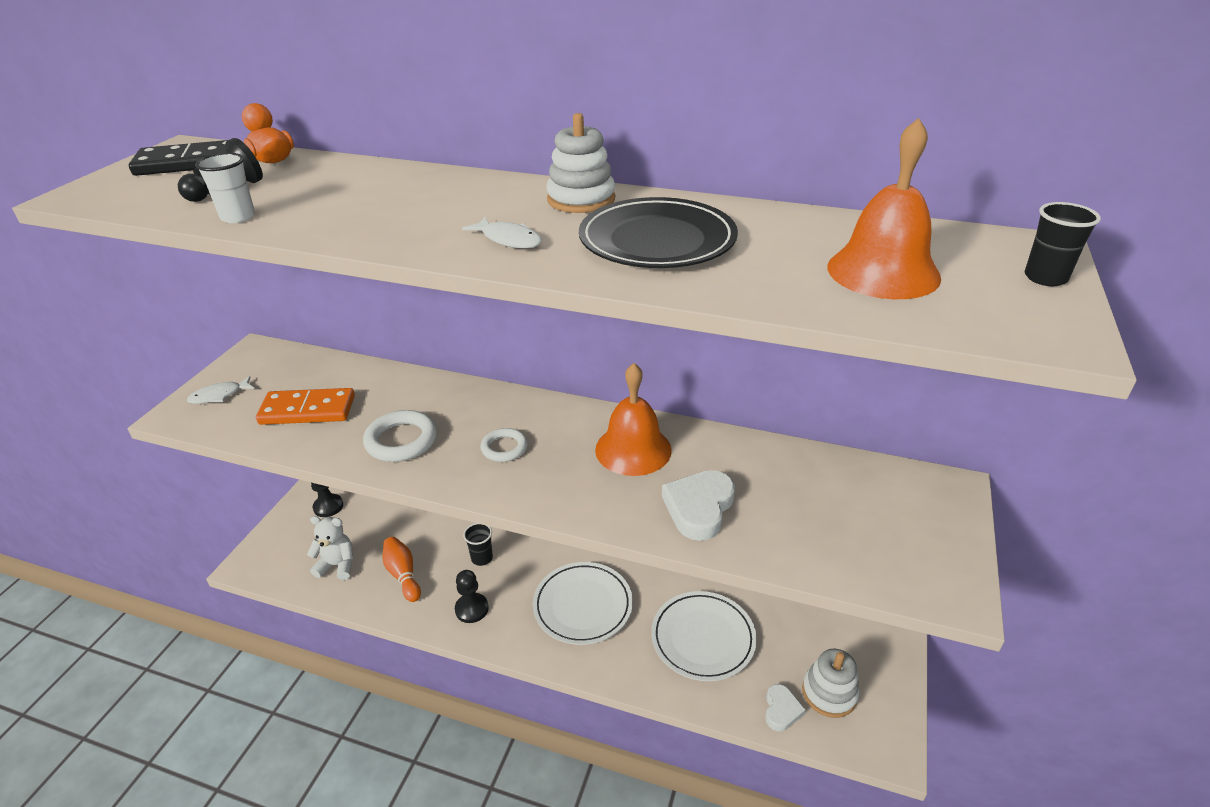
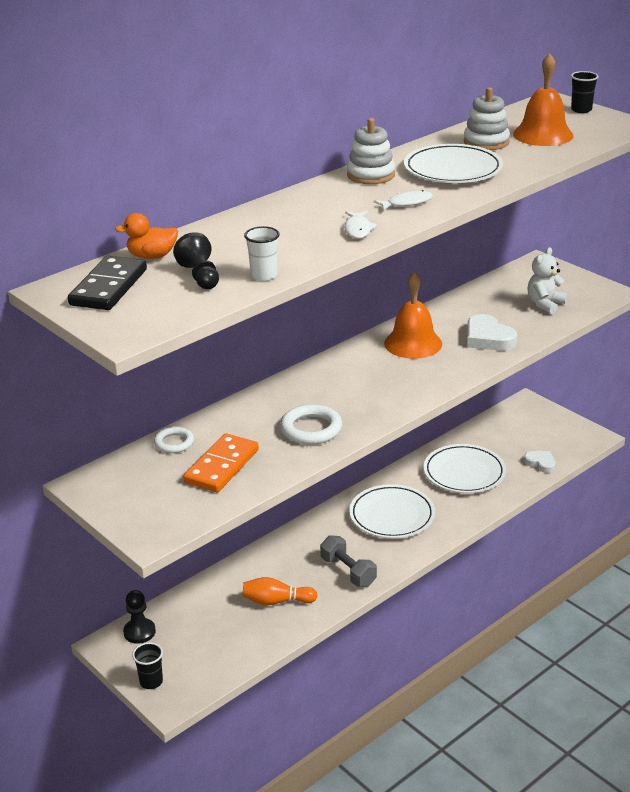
camera: 60 degrees left, 5 degrees down
white fish [187,376,255,404] -> white fish moved to [344,211,377,239]
white teddy bear [307,516,353,580] -> white teddy bear moved to [527,247,567,314]
black pawn [455,570,489,623] -> grey dumbbell [320,535,377,587]
black cup [463,523,493,566] -> black cup moved to [132,642,163,689]
white ring [480,428,528,462] -> white ring moved to [154,427,194,453]
black plate [579,197,738,268] -> white plate [404,144,503,183]
white stacking toy [802,649,859,718] -> white stacking toy moved to [464,87,510,150]

